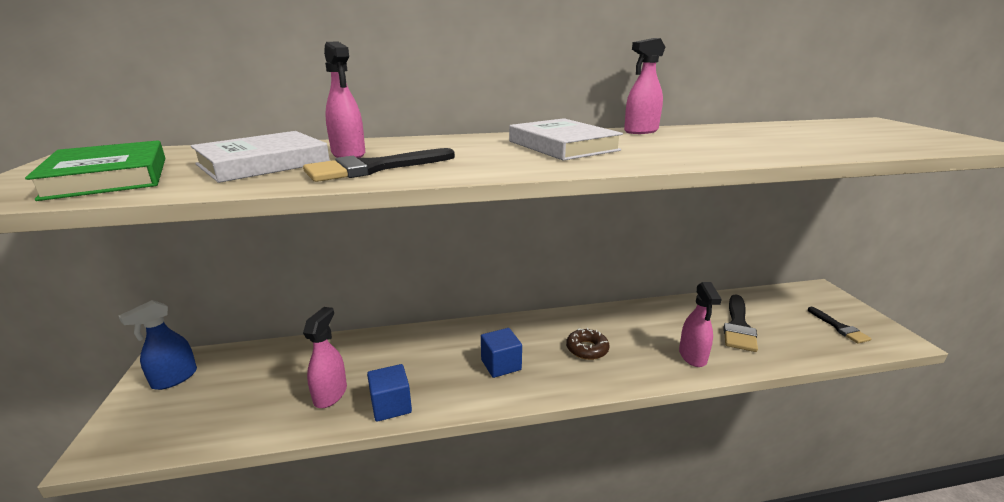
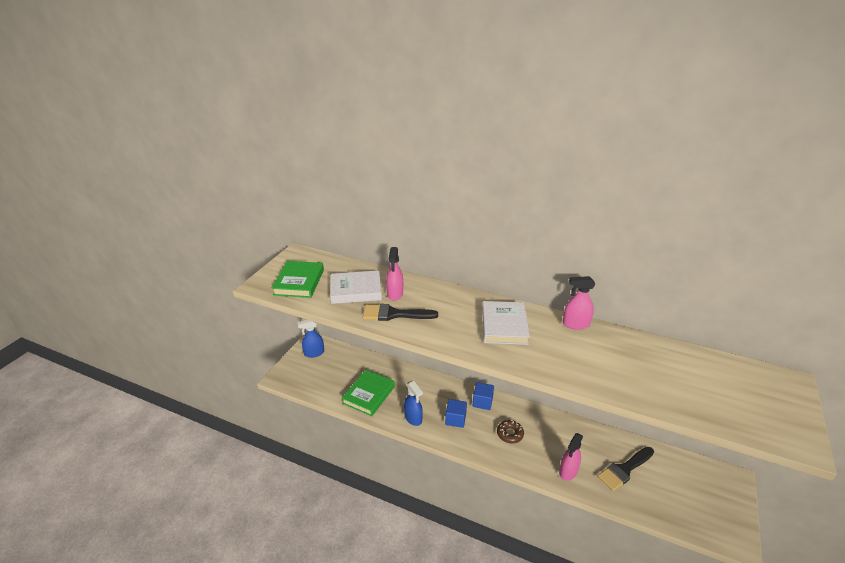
camera: 35 degrees right, 10 degrees up
pink spray bottle [303,307,347,408] -> green book [342,370,395,416]
blue cube [367,364,412,422] -> blue cube moved to [473,382,494,410]
black brush [808,307,872,344] -> none
none -> blue spray bottle [404,381,423,426]

